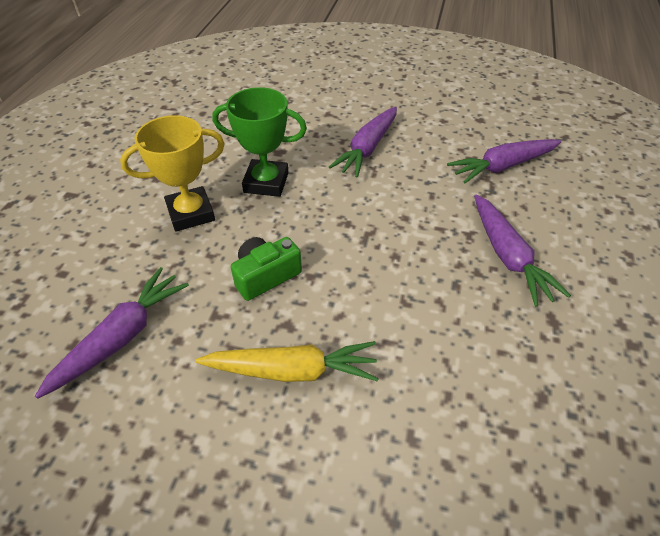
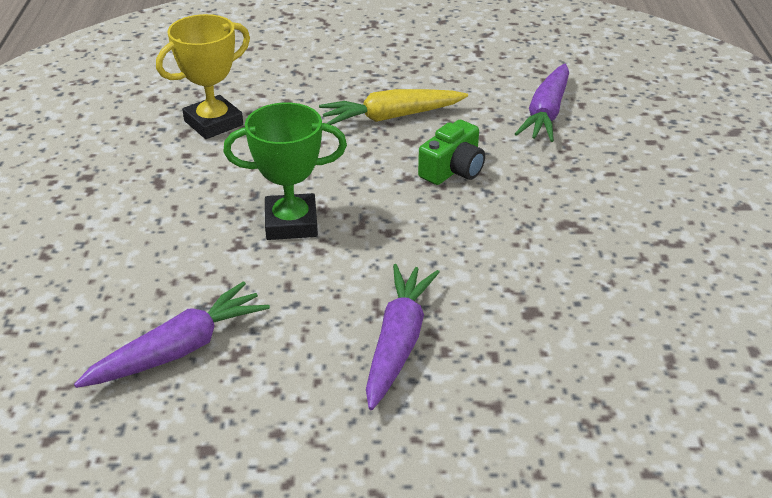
camera: 165 degrees right, 10 degrees down
yellow trophy [120,115,225,231] -> yellow trophy moved to [156,14,250,139]
green trophy [212,87,307,197] -> green trophy moved to [223,103,347,240]
purple carrot [474,194,571,307] -> none

